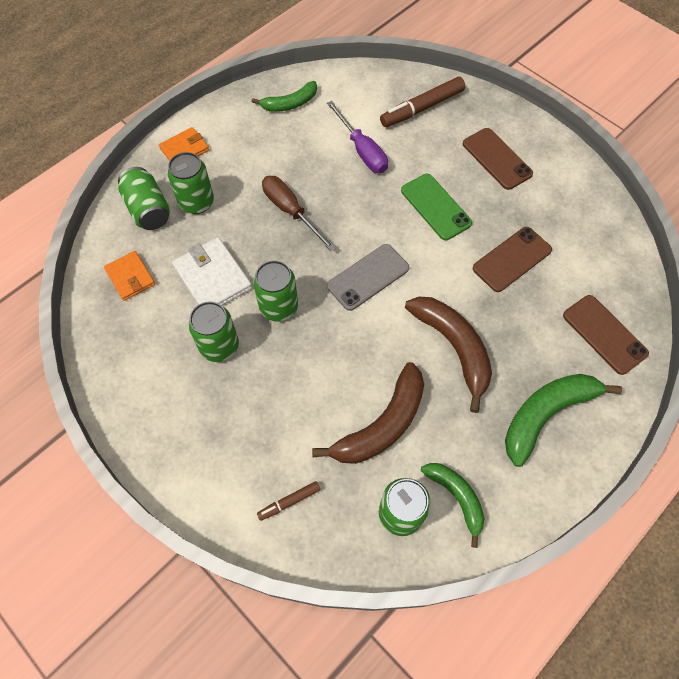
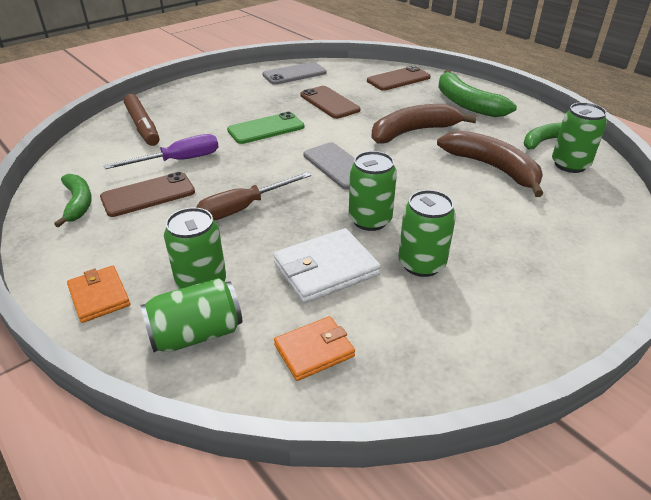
camera: 85 degrees left, 25 degrees down
brown marker [257,481,320,521] -> none
brown phone [463,128,533,190] -> brown phone moved to [100,172,195,217]
none -> grey phone [262,62,327,85]

